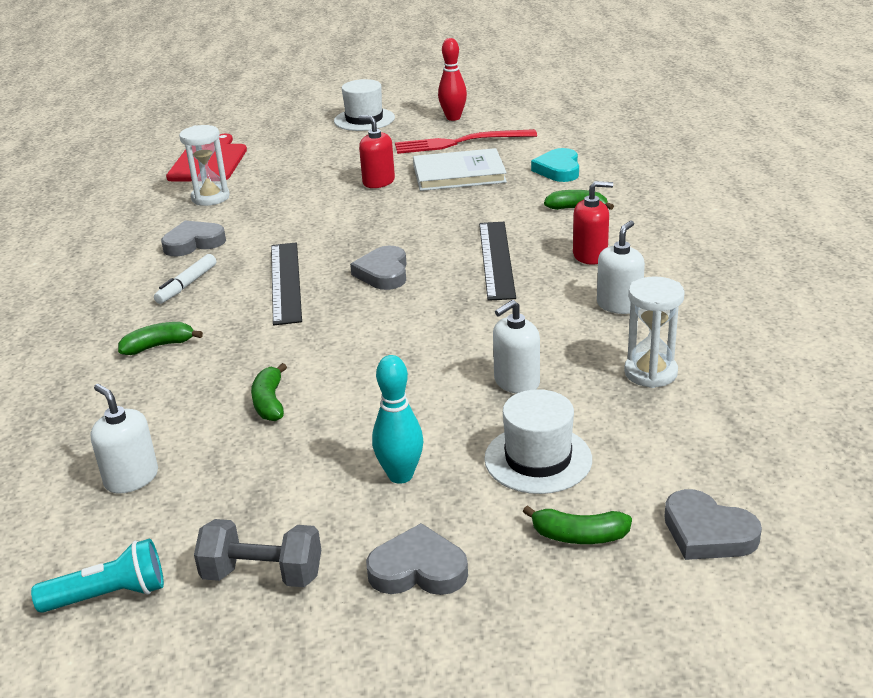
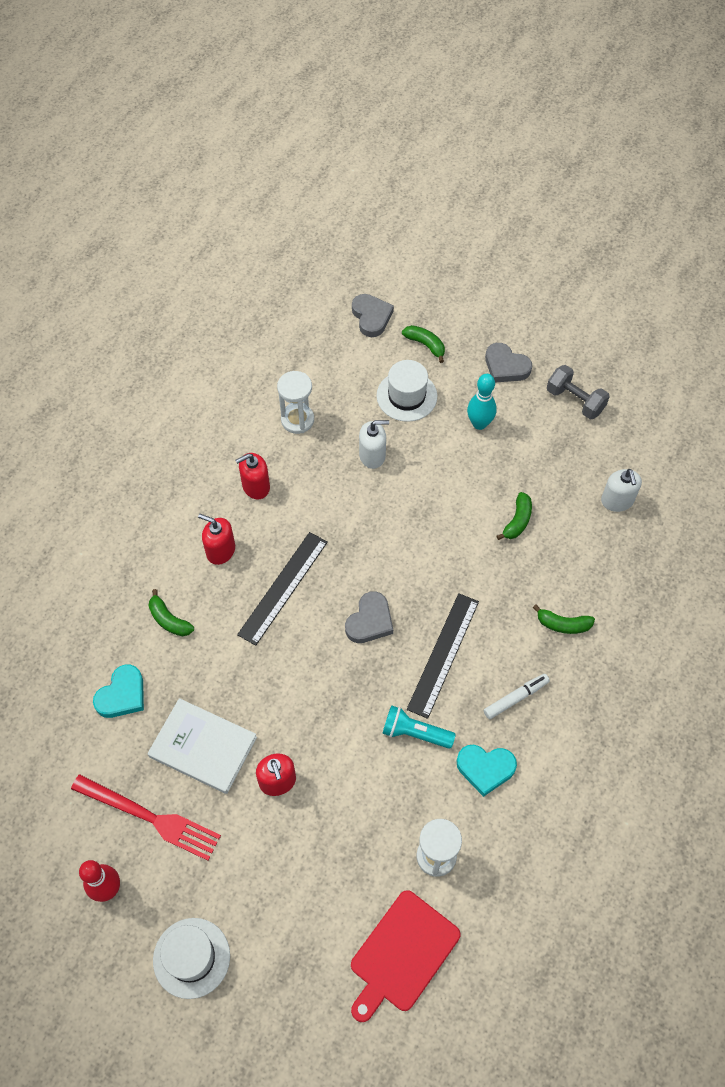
camera: 150 degrees left, 30 degrees up
turquoise flashlight [31,539,164,613] -> turquoise flashlight moved to [382,705,456,749]
grey heart [161,221,226,256] -> turquoise heart [456,745,517,797]
white soap dispenser [597,220,645,314] -> red soap dispenser [235,453,270,499]

